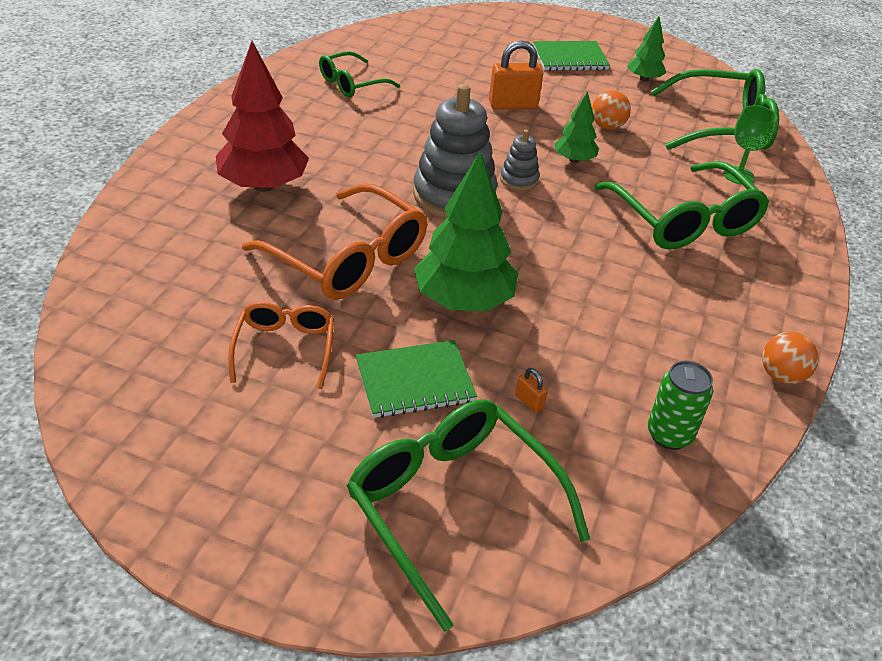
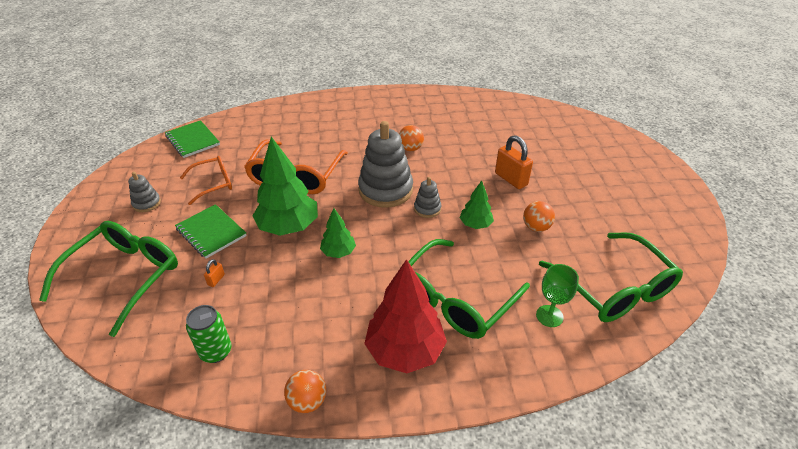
camera: 65 degrees right, 0 degrees up
red tree [216,41,309,192] -> red tree moved to [364,259,447,373]
green glasses [319,51,400,97] -> none
green notebook [533,41,610,71] -> green notebook moved to [165,120,220,158]
green tree [627,16,666,82] -> green tree moved to [320,208,356,258]
none -> grey stacking toy [128,172,161,212]
none -> orange ball [399,125,424,151]

